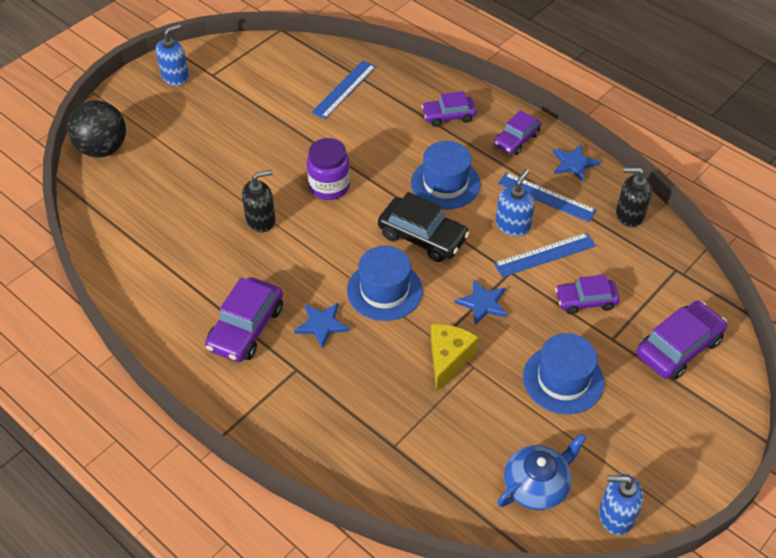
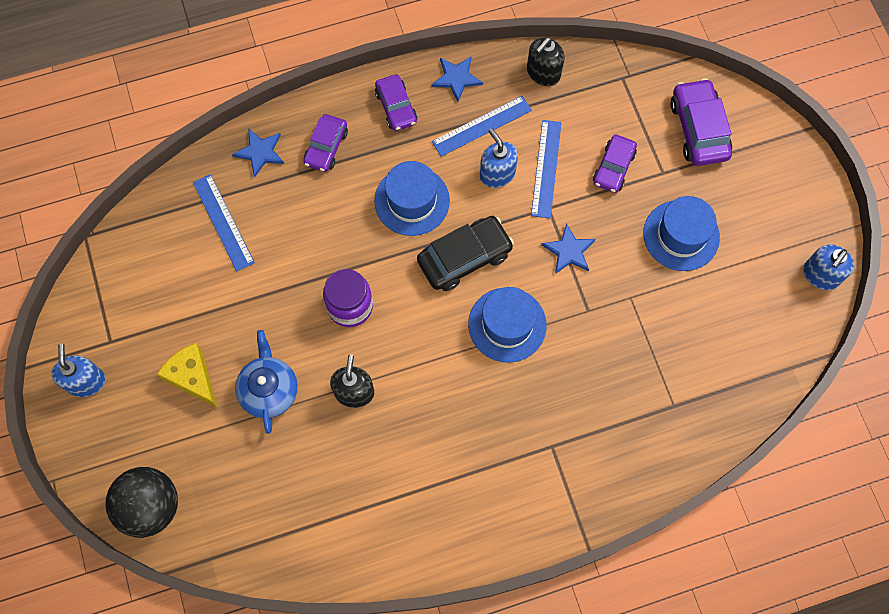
camera: 60 degrees left, 20 degrees up
purple car [205,277,283,362] -> none
blue star [294,303,350,349] -> blue star moved to [232,128,284,177]
yellow cheese [431,324,479,392] -> yellow cheese moved to [157,343,218,408]
blue teapot [497,433,586,510] -> blue teapot moved to [235,330,298,434]

